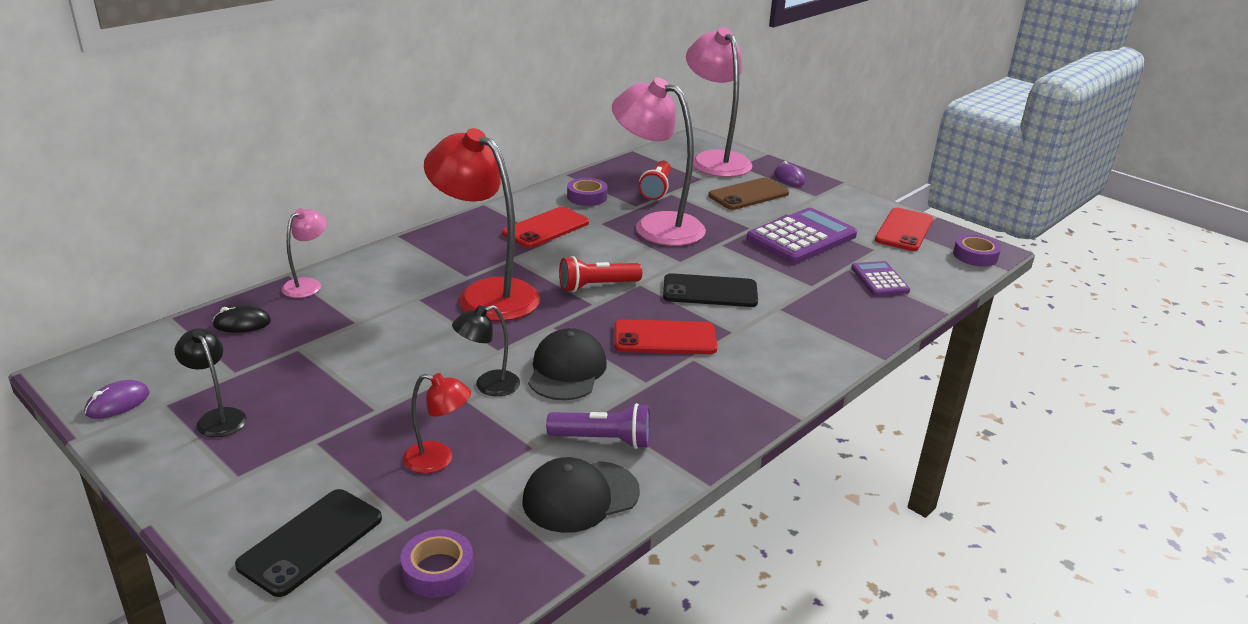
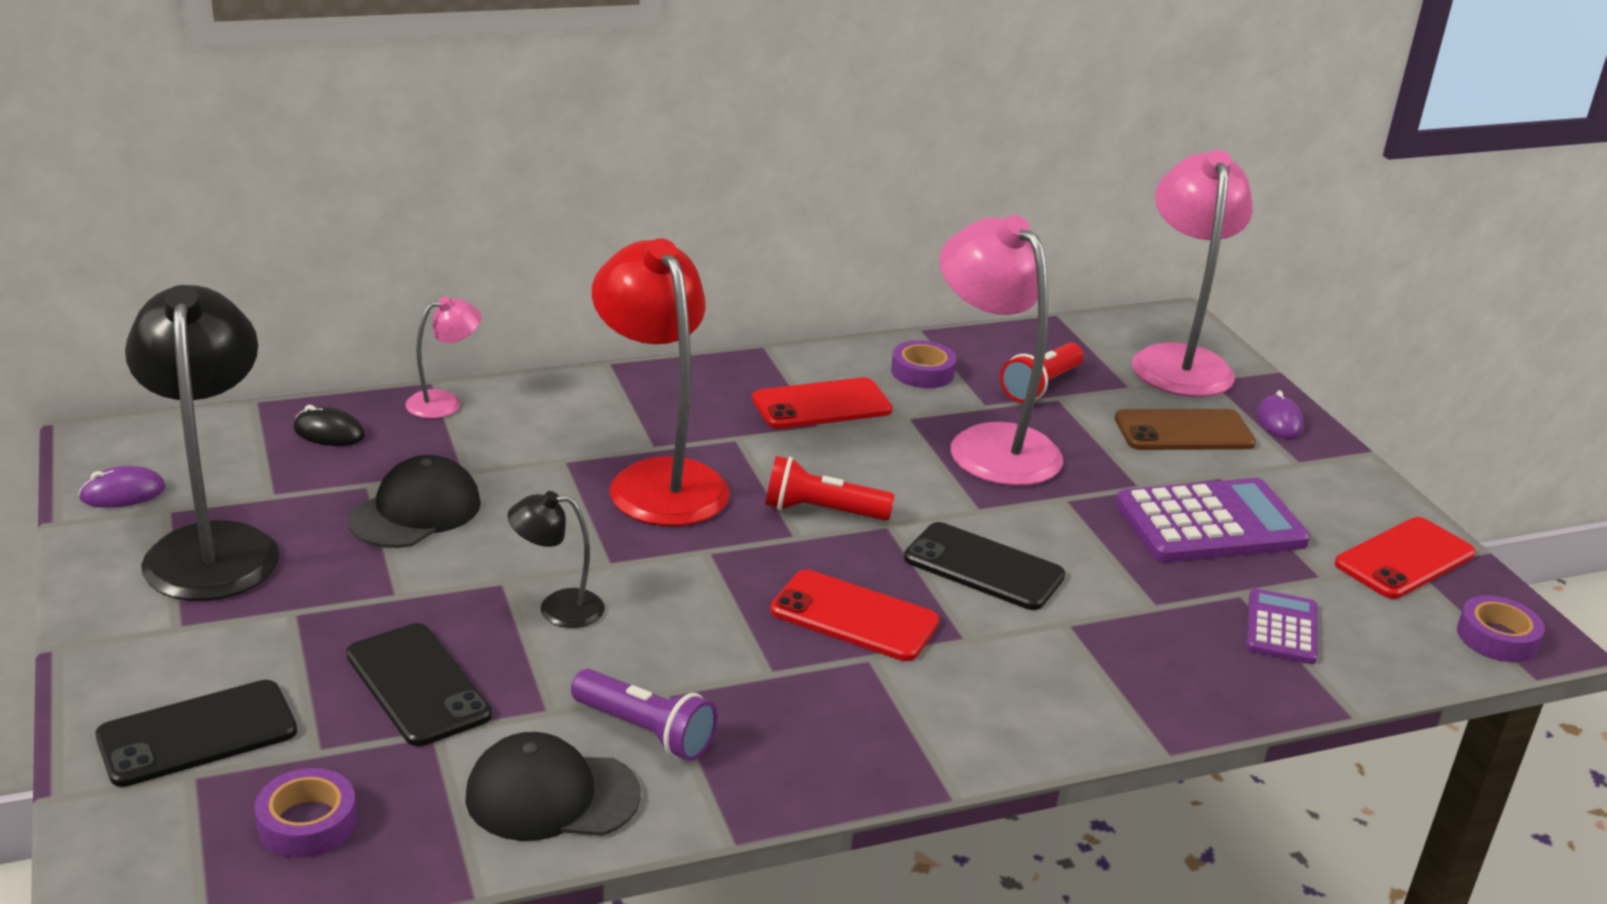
camera: 25 degrees right, 0 degrees up
black lamp [175,328,246,437] -> black lamp [125,285,280,601], size x2.09
red lamp [403,373,471,474] -> black phone [346,623,492,746]
black cap [528,328,607,400] -> black cap moved to [347,455,481,548]

